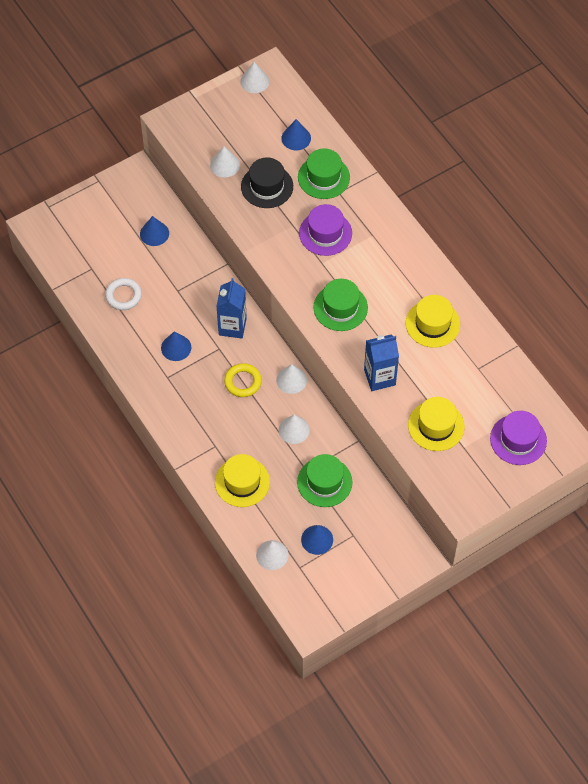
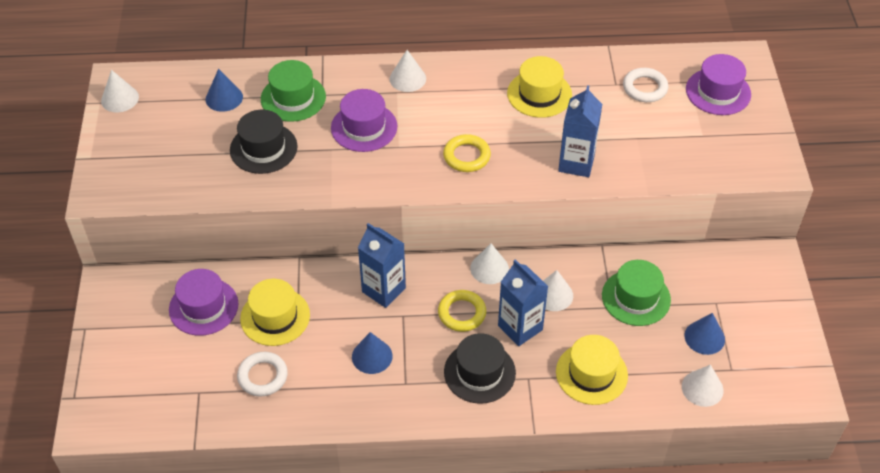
camera: 60 degrees left, 10 degrees down
blue cone [140,216,169,246] -> purple hat [169,269,238,336]
white cone [210,146,240,177] -> white cone moved to [390,50,426,92]
green hat [313,279,368,331] -> yellow ring [443,134,491,172]
yellow hat [408,397,465,451] -> yellow hat moved to [240,279,310,346]
none -> black hat [444,333,516,404]
none -> blue carton [498,259,548,346]
none -> white ring [623,68,668,102]

